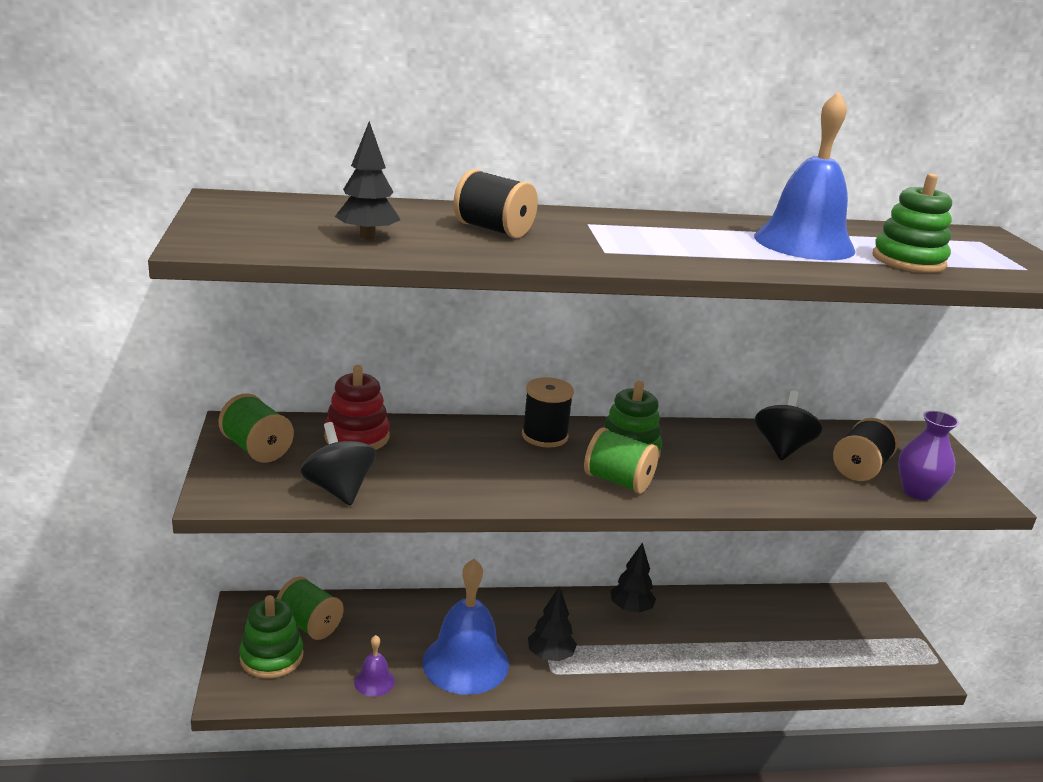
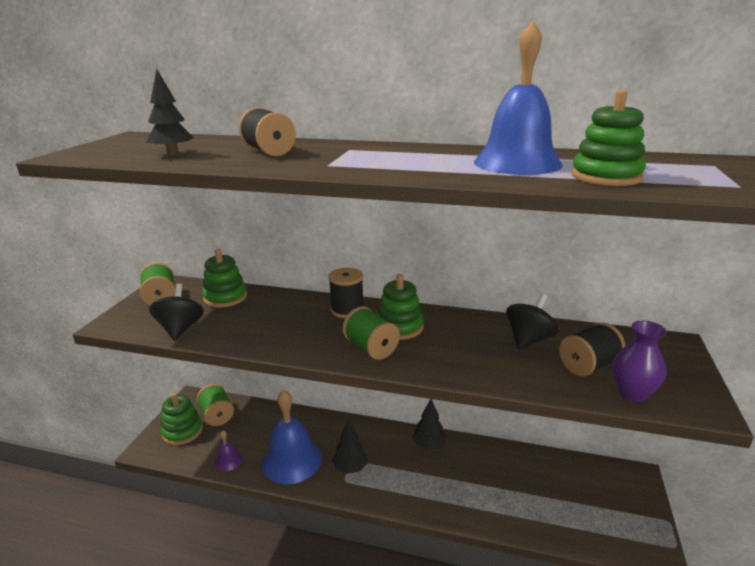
camera: 25 degrees right, 0 degrees up
red stacking toy [324,365,390,450] -> green stacking toy [202,249,247,308]

